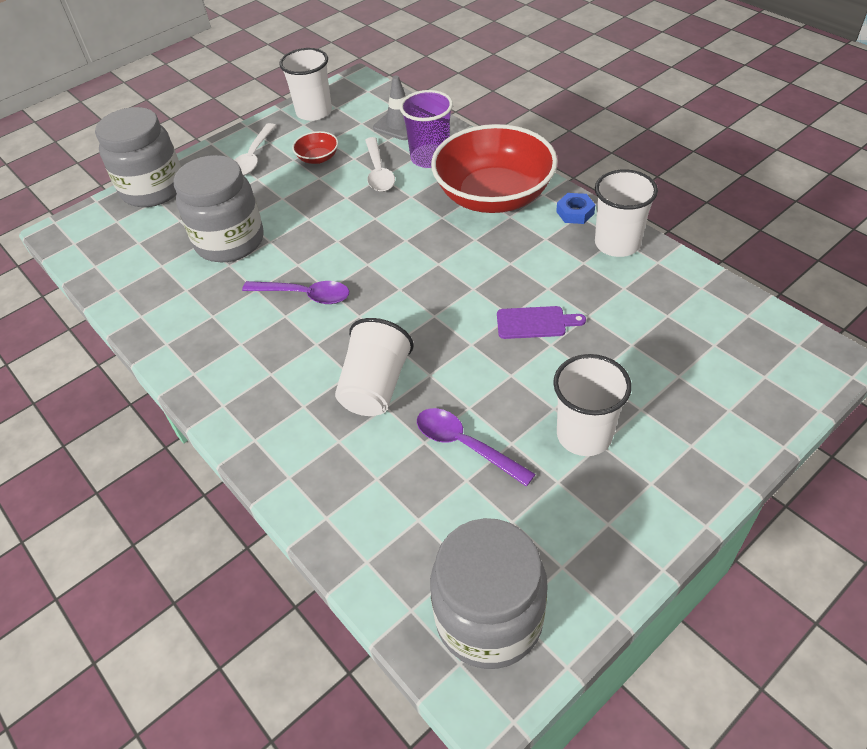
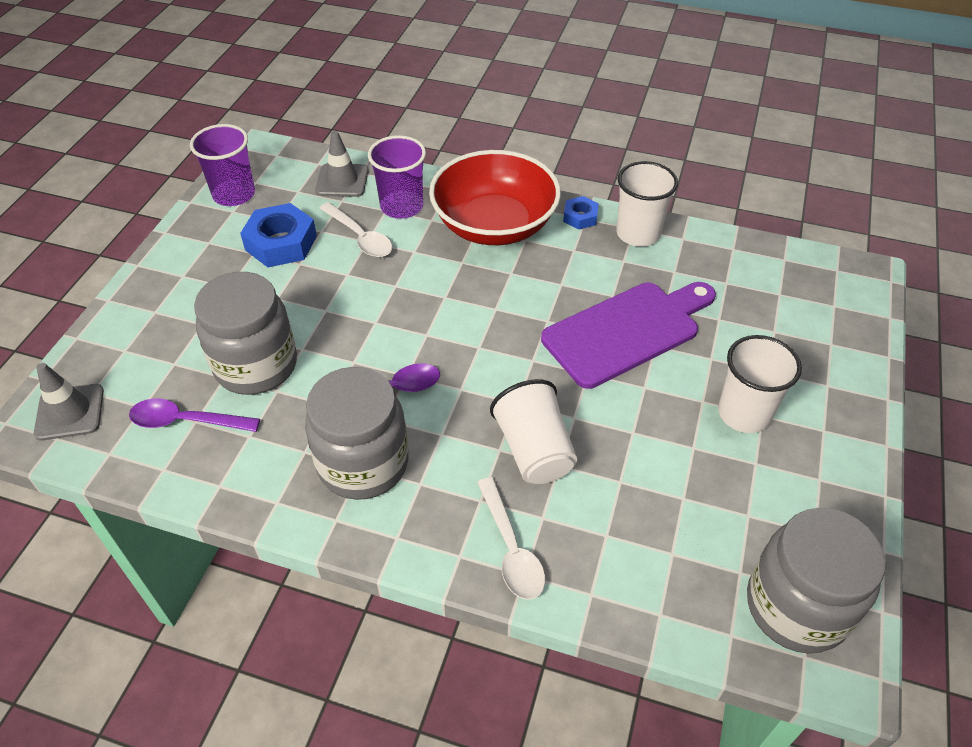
camera: 35 degrees left, 0 degrees up
grey jar [95,107,181,207] -> grey jar moved to [305,367,408,500]
white spoon [234,123,276,176] -> white spoon moved to [477,477,545,600]
white cup [279,48,332,121] -> purple cup [190,124,255,206]
red bowl [292,131,338,164] -> blue nut [240,203,317,267]
purple spoon [417,408,536,487] -> purple spoon moved to [129,398,260,432]
purple cutting board [497,306,586,339] -> purple cutting board [541,282,716,389], size x2.17
none -> grey traffic cone [34,363,104,441]

